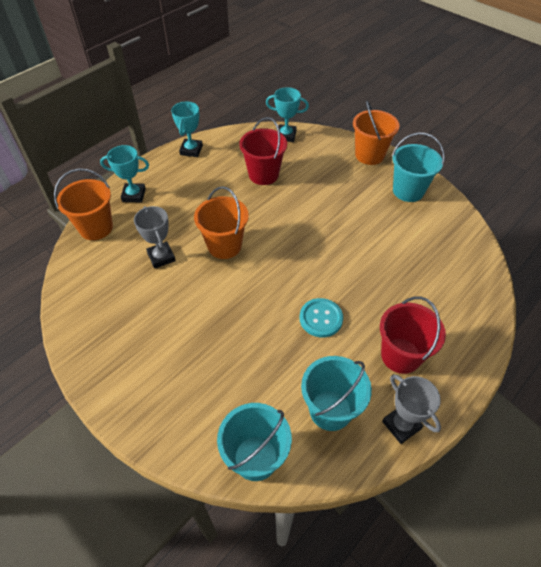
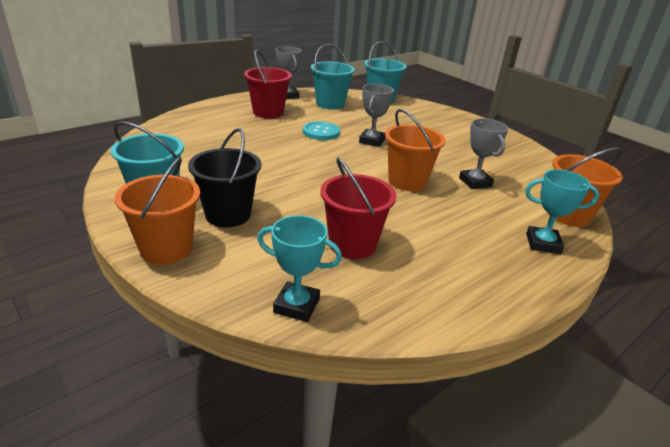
camera: 175 degrees left, 20 degrees down
turquoise trophy [171,102,203,157] -> none
none -> black bucket [188,128,261,228]
none -> grey trophy [359,84,394,147]

